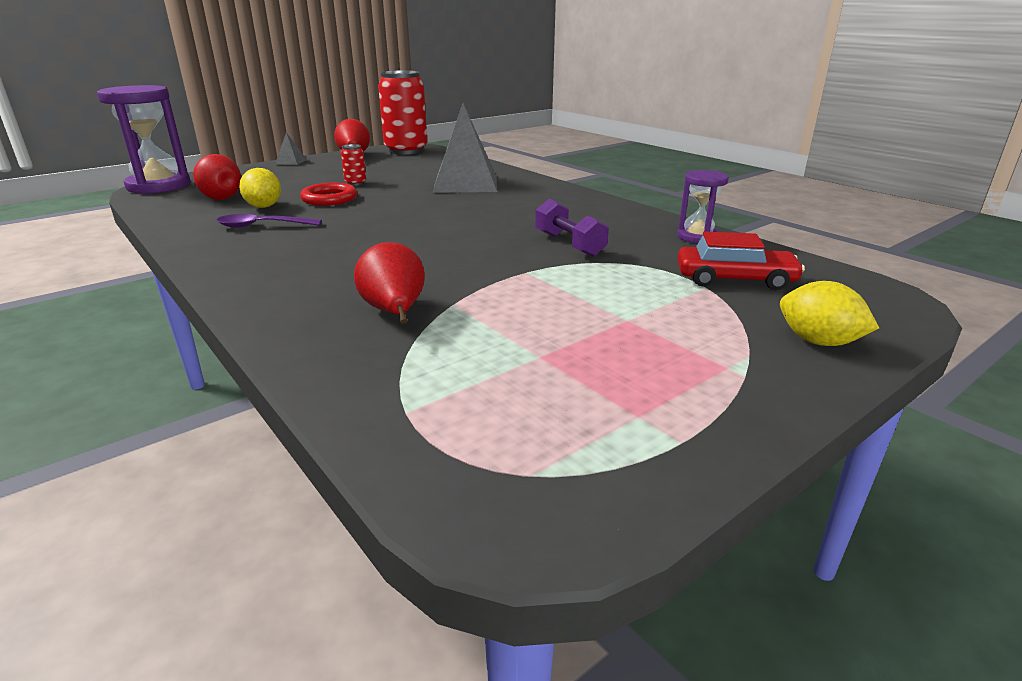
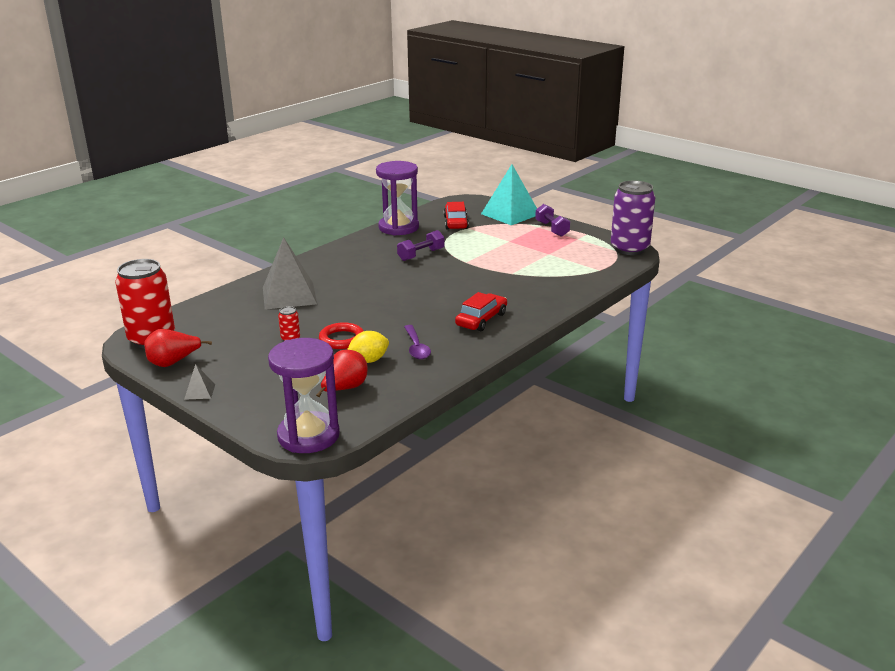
camera: 100 degrees left, 0 degrees up
red pear [354,242,425,324] -> none
purple hourglass [677,170,729,243] -> purple hourglass [376,161,419,236], size x1.86
yellow lemon [780,281,879,346] -> turquoise pyramid [481,164,537,225]
none -> red car [455,292,507,331]
none -> purple dumbbell [535,204,570,237]
none -> purple can [611,181,655,255]

